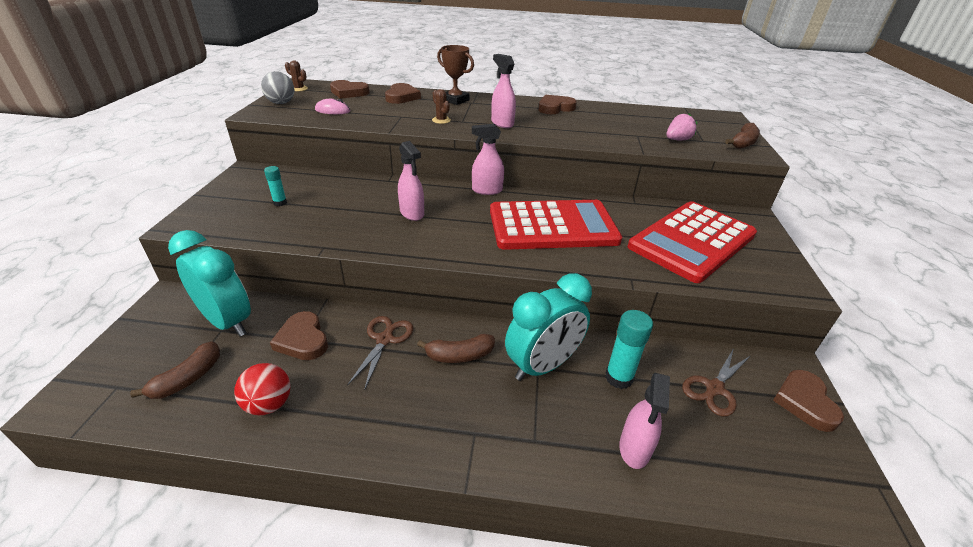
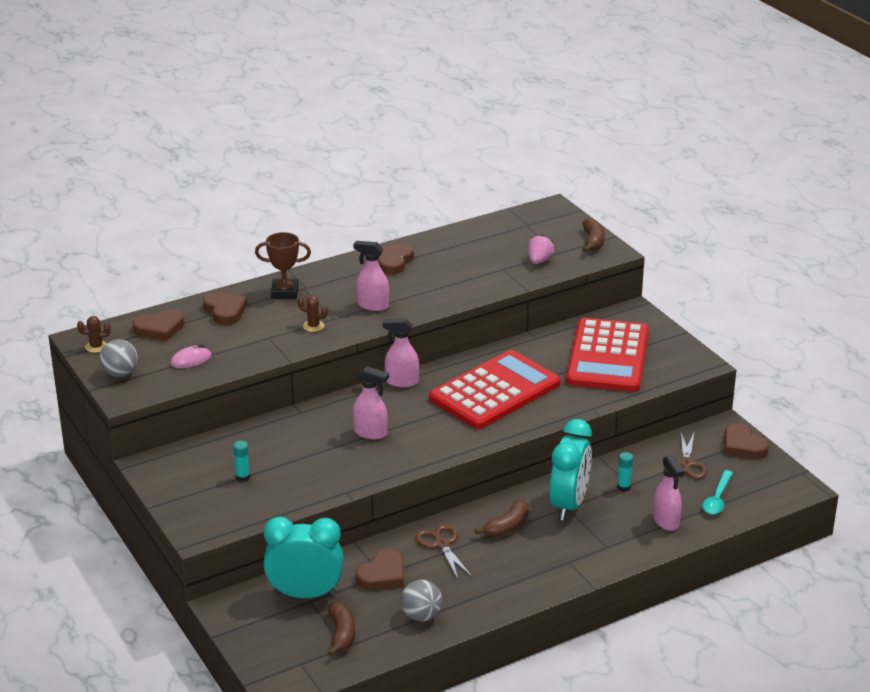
camera: 35 degrees left, 5 degrees down
red ball [234,363,291,415] -> grey ball [401,580,442,621]
brown heart [270,311,328,360] -> brown heart turned 75 degrees counterclockwise [356,549,404,590]
pink spray bottle [472,124,504,195] -> pink spray bottle turned 45 degrees clockwise [382,318,419,387]
turquoise glue stick [605,310,653,389] -> turquoise glue stick [617,452,633,492], size x0.59
none -> turquoise spoon [702,470,733,515]

